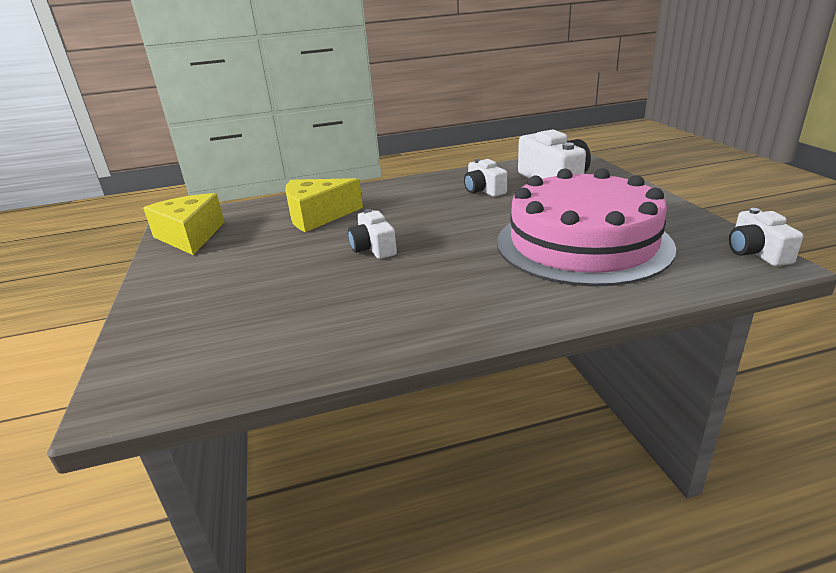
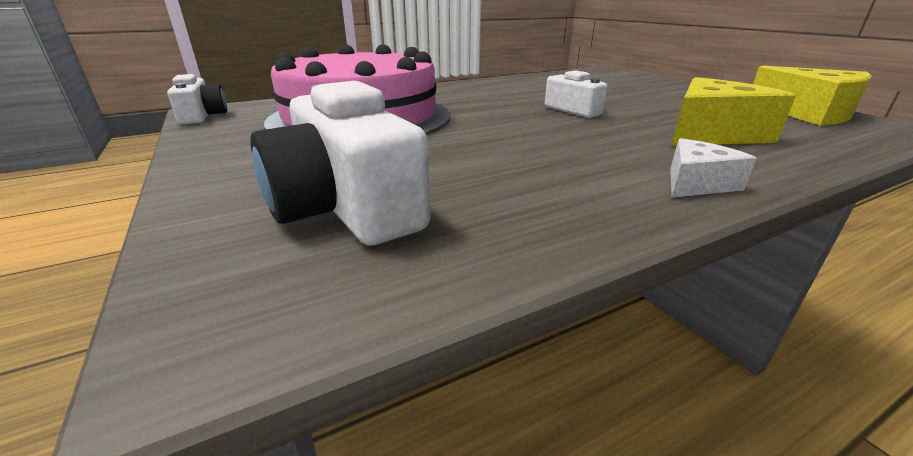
camera: 165 degrees right, 0 degrees up
white camera [464,159,507,197] -> none
none -> white cheese [670,138,757,197]

